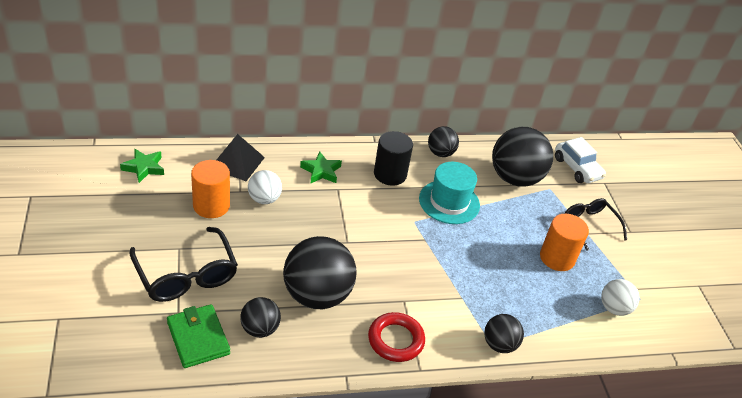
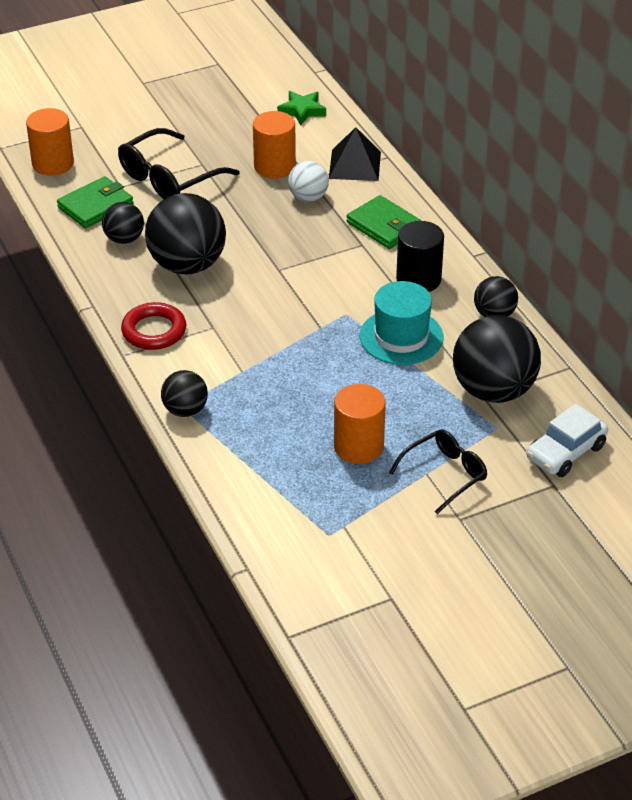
camera: 80 degrees right, 0 degrees up
green star [300,152,342,183] -> green wallet [346,195,422,249]
white ball [601,279,640,316] -> none
none -> orange cylinder [26,108,74,176]

